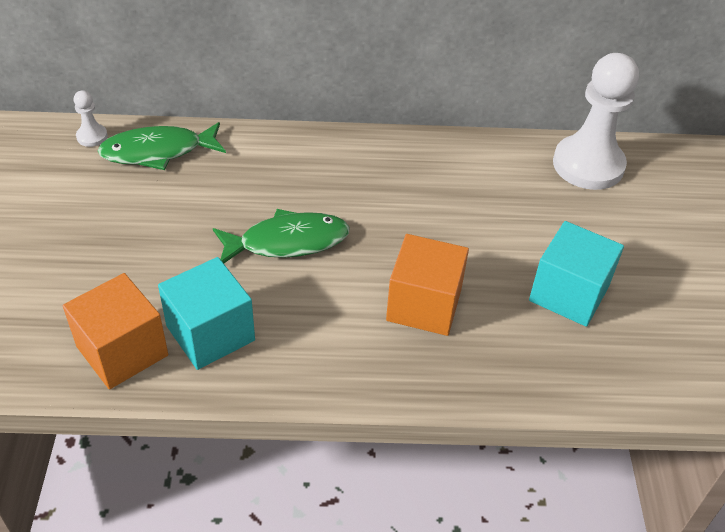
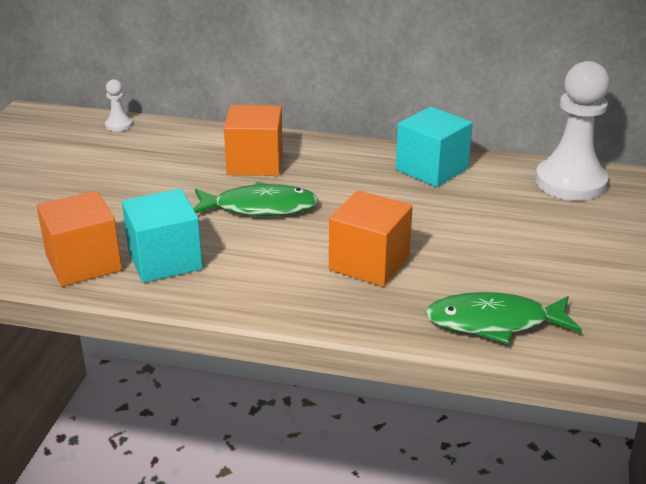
camera: 15 degrees right, 15 degrees down
green fish [98,122,226,170] -> green fish moved to [425,292,582,344]
turquoise cube [529,221,624,327] -> turquoise cube moved to [396,106,473,187]
none -> orange cube [224,105,283,176]

